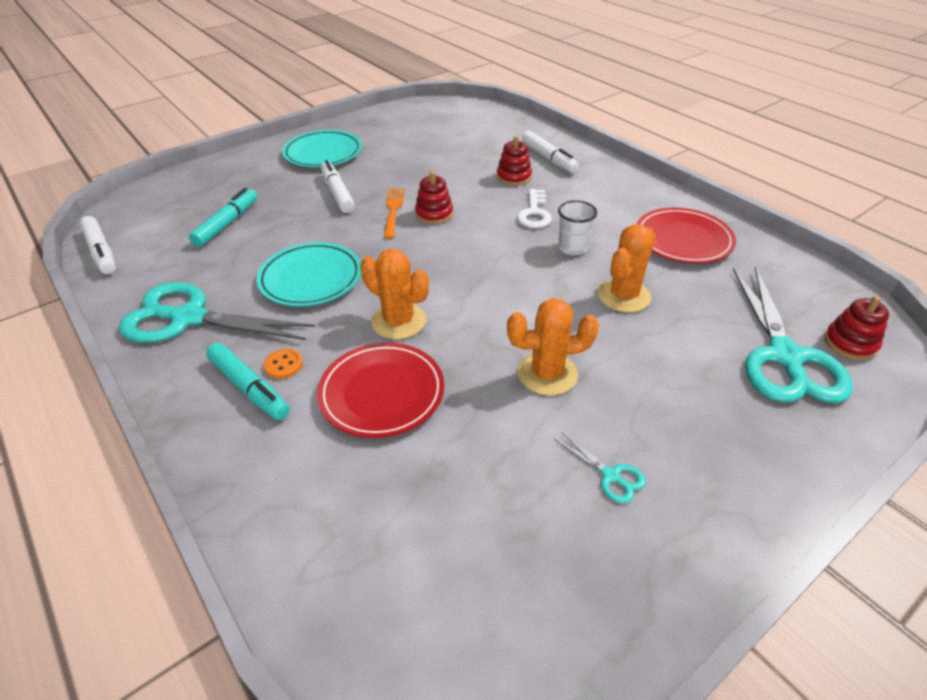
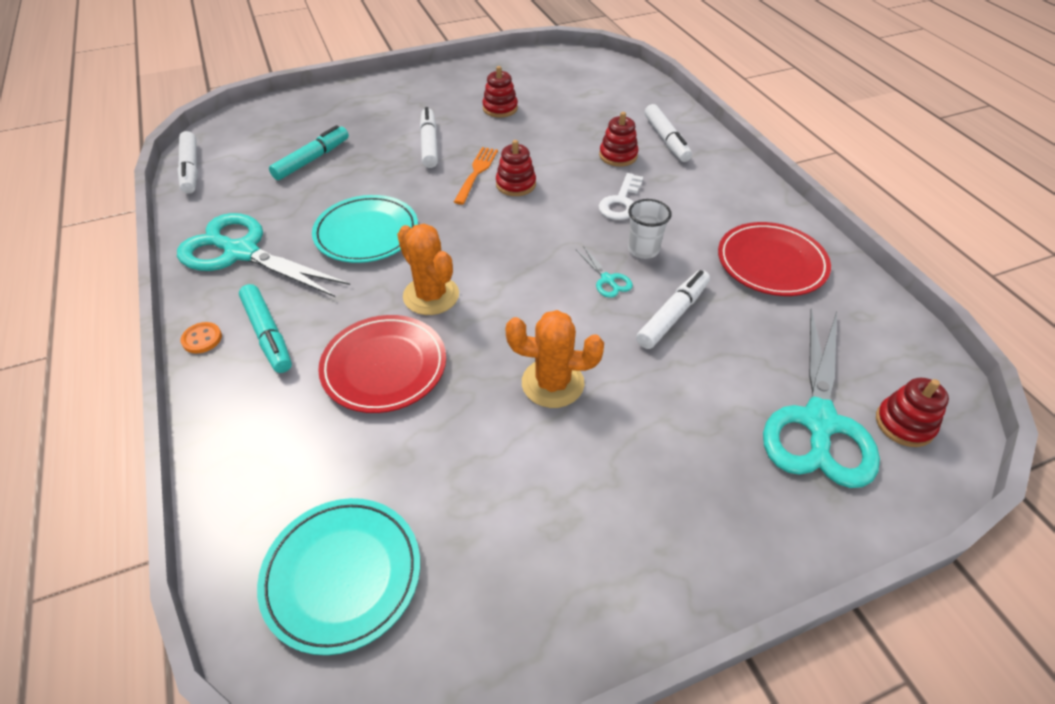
camera: 15 degrees right, 5 degrees up
orange button [264,349,303,379] -> orange button moved to [181,322,222,354]
turquoise plate [282,130,362,168] -> turquoise plate moved to [257,498,420,655]
turquoise scissors [554,432,646,503] -> turquoise scissors moved to [576,246,633,298]
orange cactus [598,224,656,312] -> white marker [636,270,710,349]
none -> red stacking toy [482,66,518,118]

